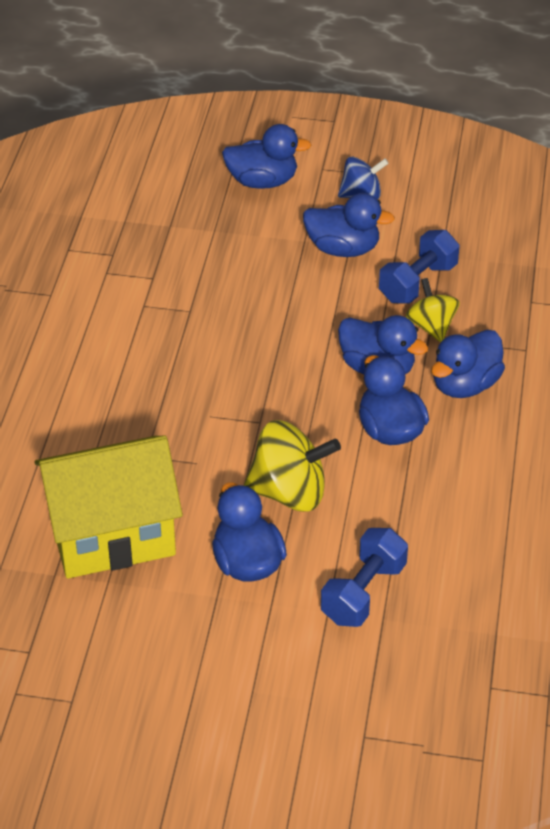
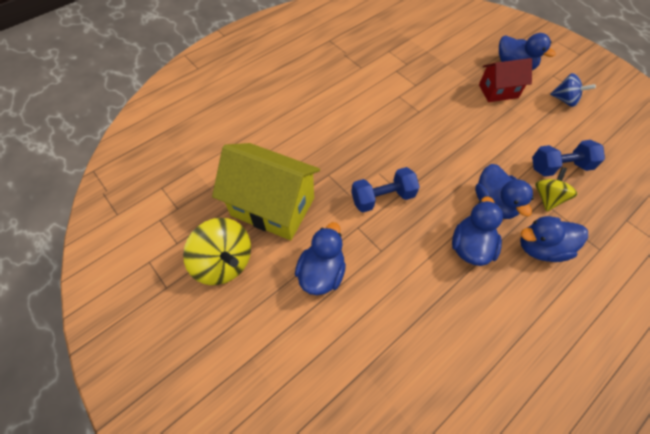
camera: 40 degrees right, 15 degrees up
yellow spinning top [244,420,341,512] -> yellow spinning top moved to [183,218,251,285]
blue duck [303,193,395,257] -> none
blue dumbbell [321,528,408,627] -> blue dumbbell moved to [351,167,420,212]
none -> red house [479,58,532,102]

